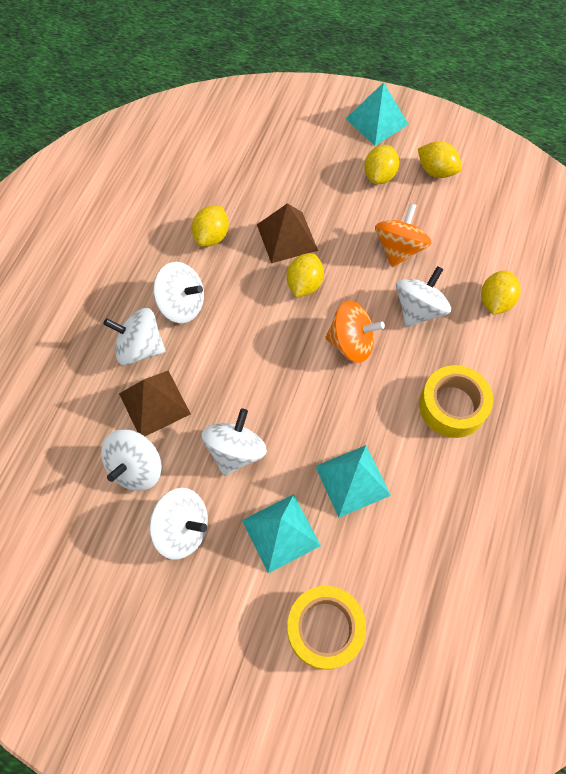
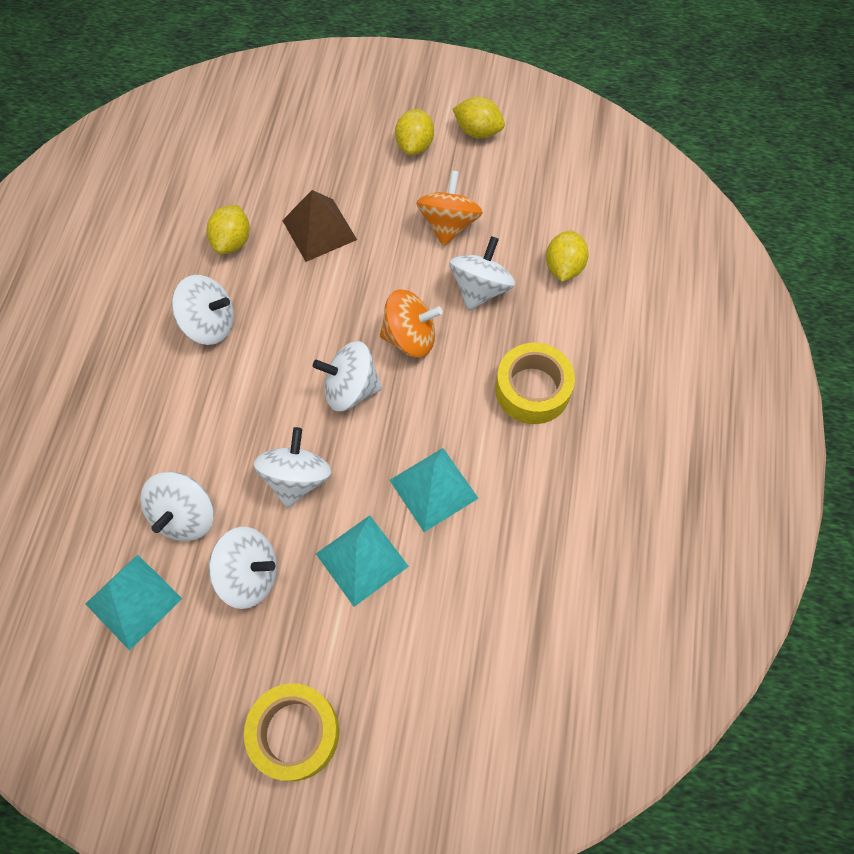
camera: 10 degrees left, 0 degrees up
white spinning top [103,308,166,365] -> white spinning top moved to [313,341,382,411]
brown pyramid [119,371,191,436] -> none
yellow lemon [287,253,324,297] -> none
yellow tape [287,586,366,670] -> yellow tape moved to [244,683,339,781]
turquoise pyramid [346,82,409,146] -> turquoise pyramid moved to [86,554,182,651]

